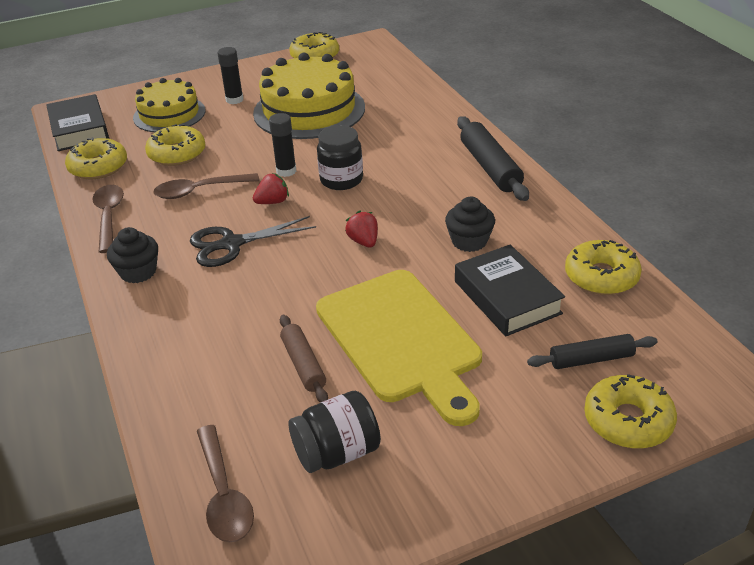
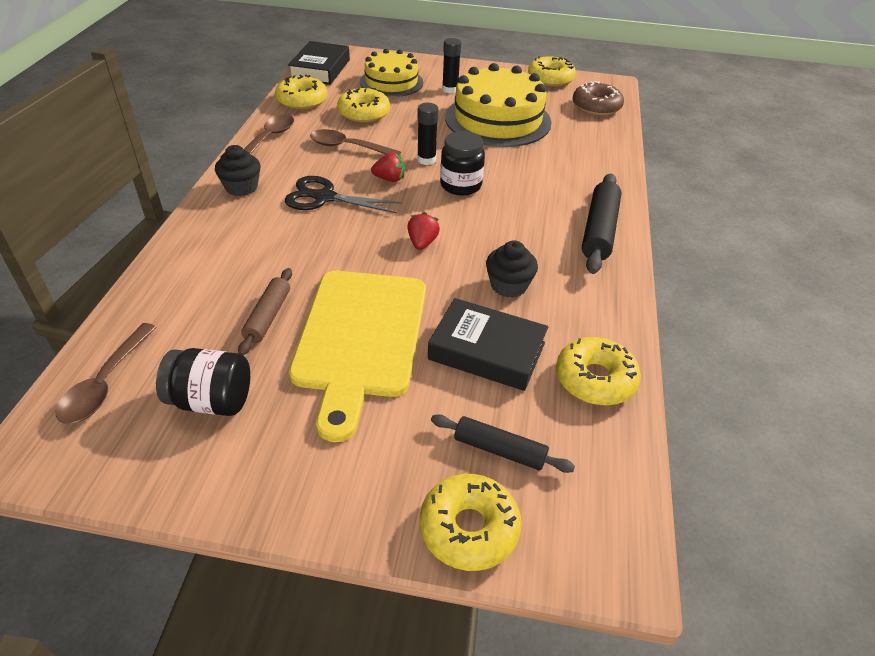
camera: 30 degrees right, 5 degrees up
black book [455,245,565,336] -> black book turned 75 degrees counterclockwise [428,298,548,391]
none -> brown donut [573,81,624,116]

